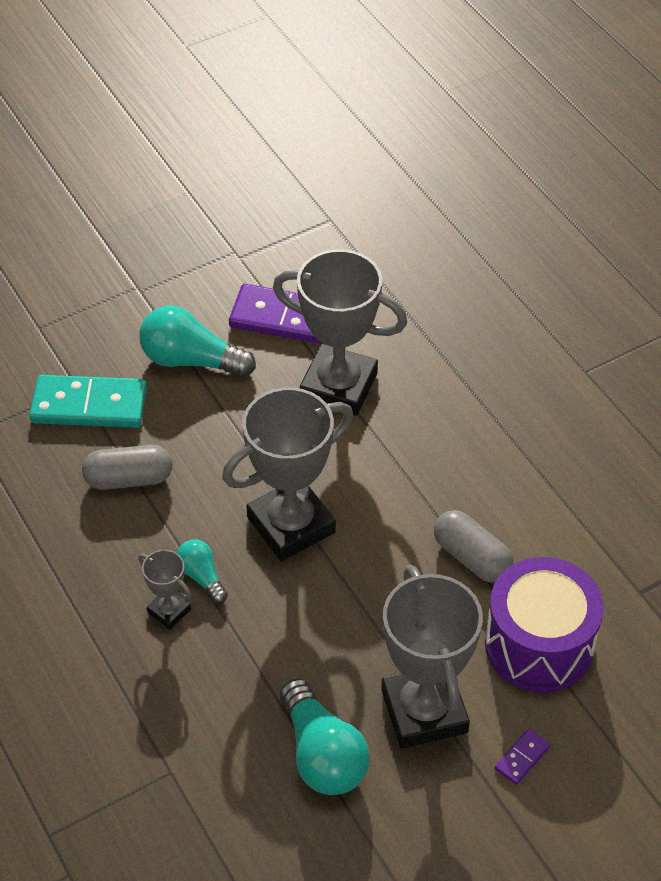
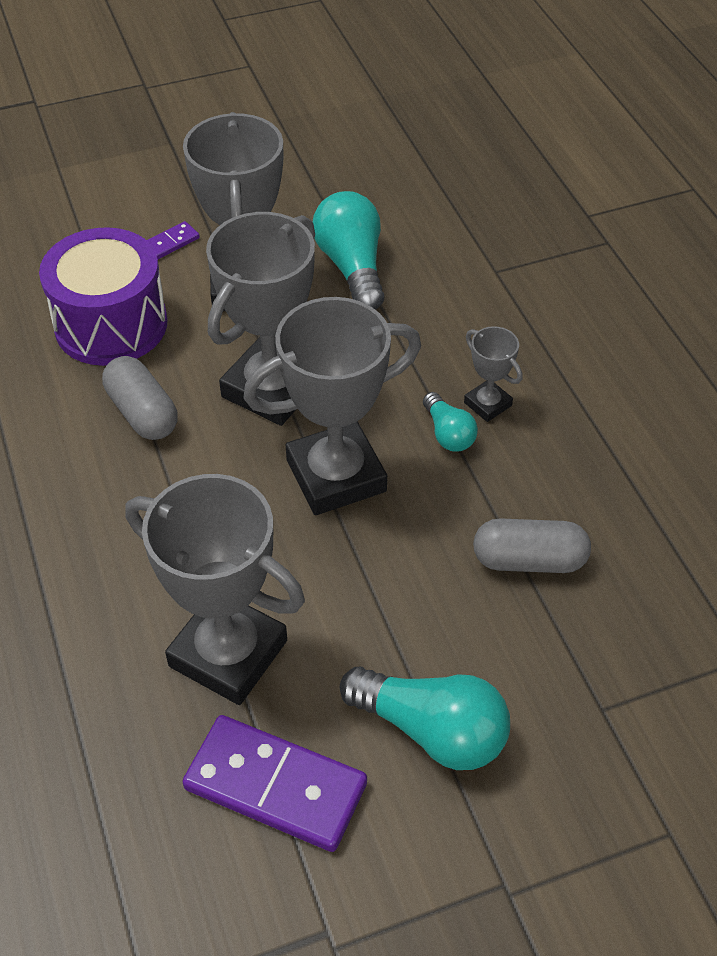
camera: 170 degrees left, 0 degrees up
turquoise domino [29,375,147,428] -> none
none -> grey trophy [206,212,315,426]

